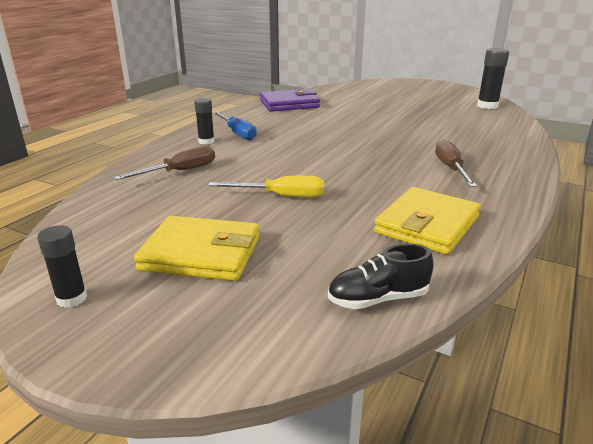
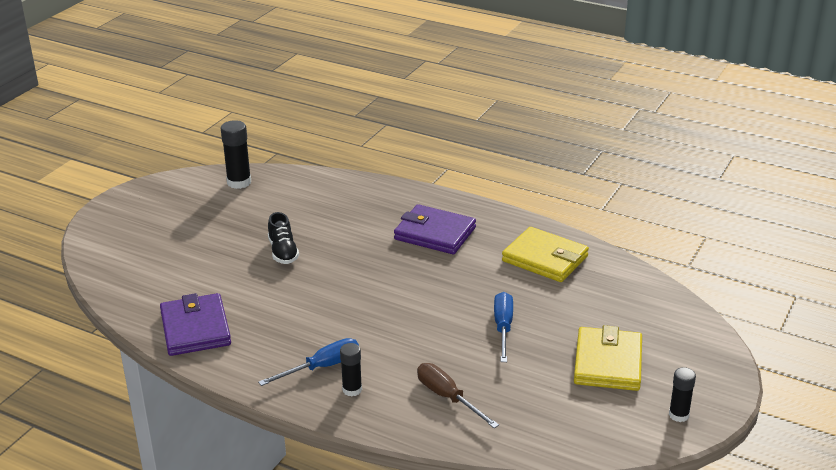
camera: 90 degrees left, 5 degrees up
yellow screwdriver [208,176,324,198] -> blue screwdriver [494,292,513,362]
black shoe [328,244,434,309] -> black shoe moved to [268,212,299,264]
brown screwdriver [435,139,477,187] -> purple wallet [394,204,476,254]

